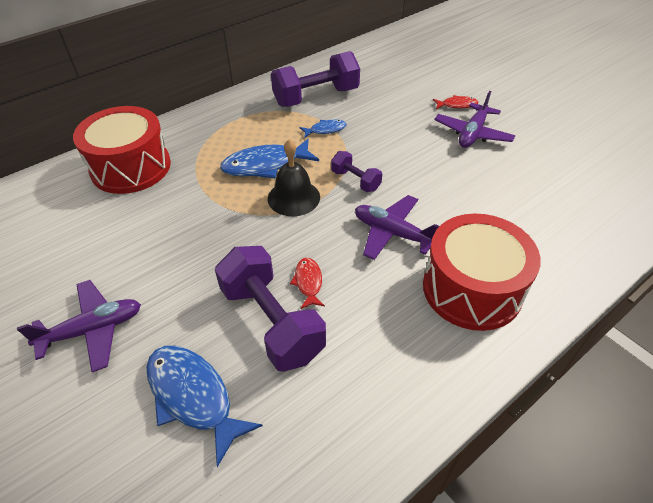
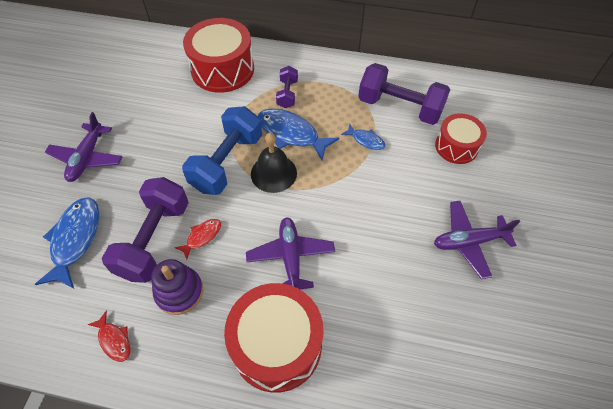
camera: 50 degrees right, 10 degrees up
purple plane [17,280,141,372] -> purple plane turned 75 degrees clockwise [45,112,123,182]
purple dumbbell [331,151,382,192] -> purple dumbbell moved to [276,66,298,108]
red fish [433,95,478,109] -> red fish moved to [87,311,131,362]
none -> purple stacking toy [151,259,203,315]
none -> blue dumbbell [182,106,262,195]
none -> red drum [435,113,487,164]

